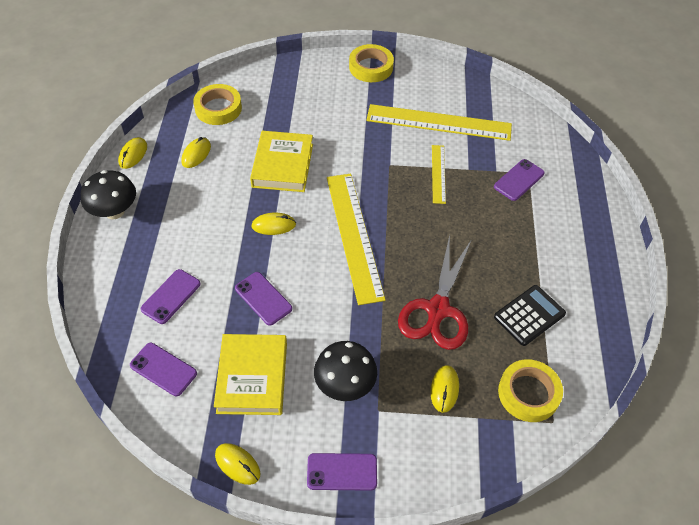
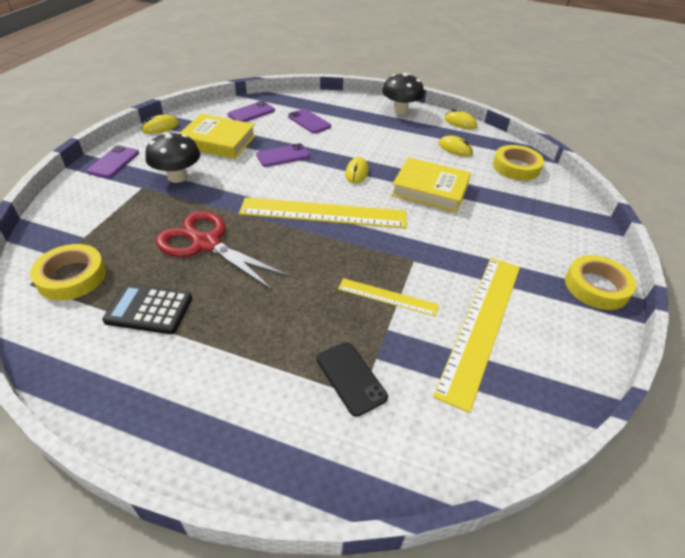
camera: 105 degrees right, 10 degrees down
yellow mouse [430,365,459,413] -> none
purple phone [494,159,545,201] -> black phone [317,342,388,417]
black calculator [494,285,566,346] -> black calculator turned 120 degrees clockwise [102,284,192,334]

